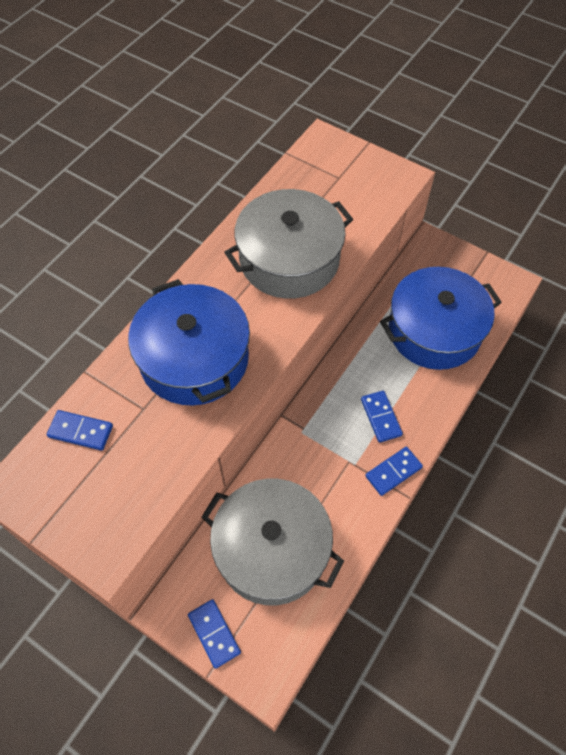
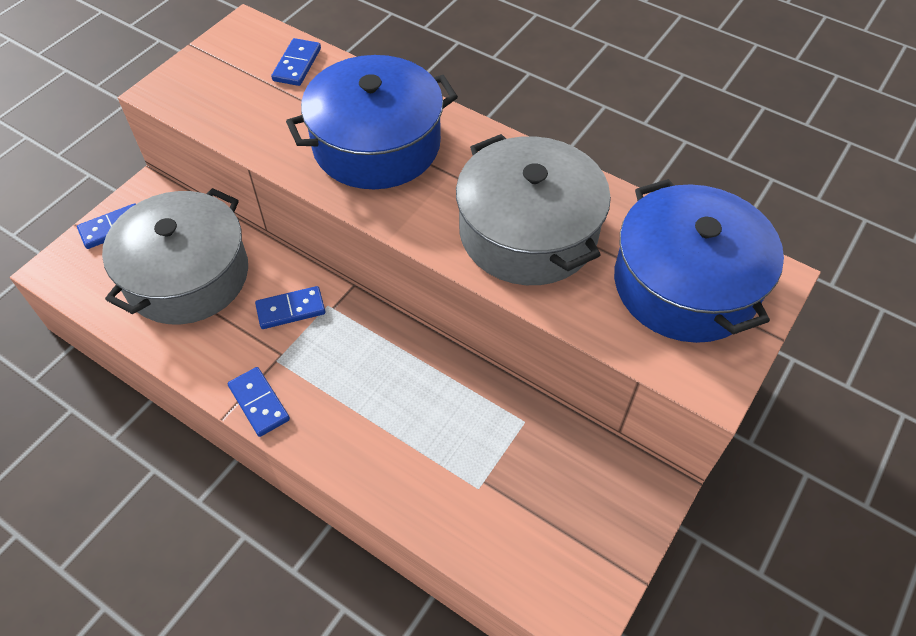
camera: 90 degrees right, 5 degrees down
blue domino [361,391,403,443] -> blue domino moved to [255,286,325,329]
blue pot [380,267,502,370] -> blue pot moved to [614,179,784,343]

